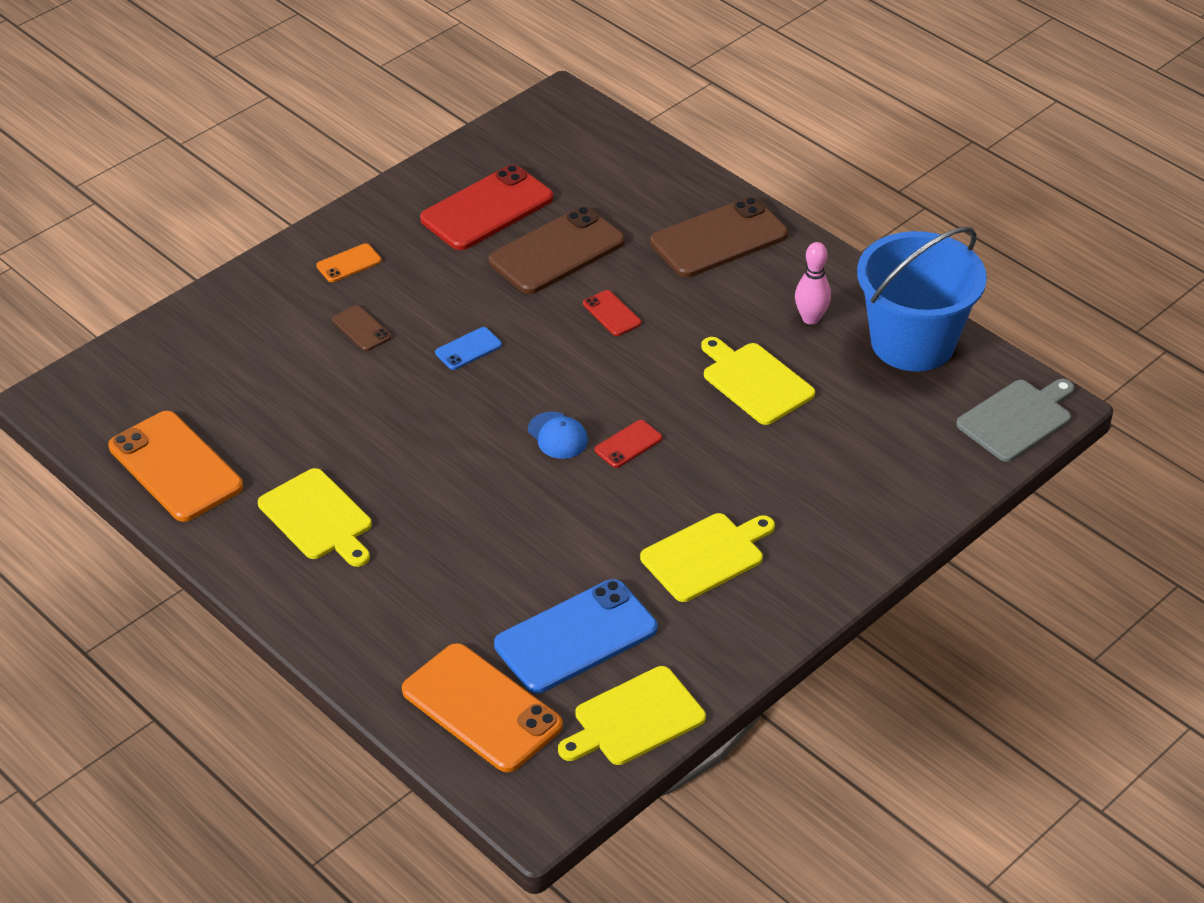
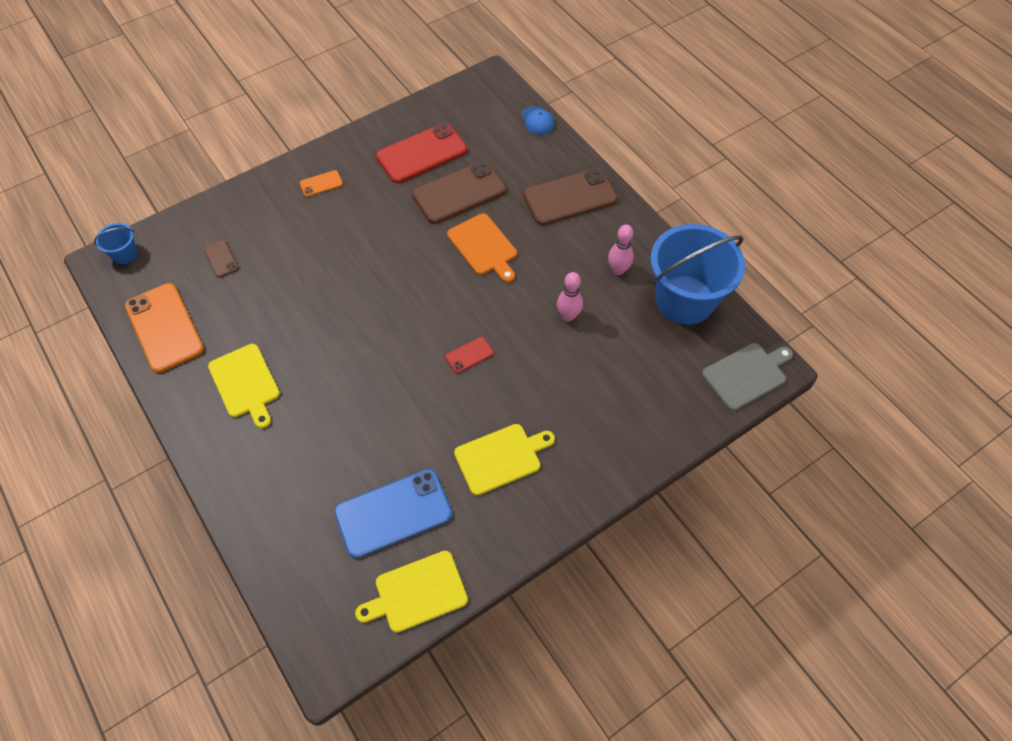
camera: 10 degrees right, 15 degrees up
brown phone [332,305,391,351] -> brown phone moved to [204,240,238,278]
orange phone [402,643,563,772] -> none
blue phone [435,327,502,370] -> none
blue cap [528,412,588,459] -> blue cap moved to [521,106,554,135]
red phone [583,290,641,336] -> orange cutting board [447,213,517,283]
yellow cutting board [701,337,815,425] -> pink bowling pin [557,272,583,321]
none -> blue bucket [94,223,137,264]

